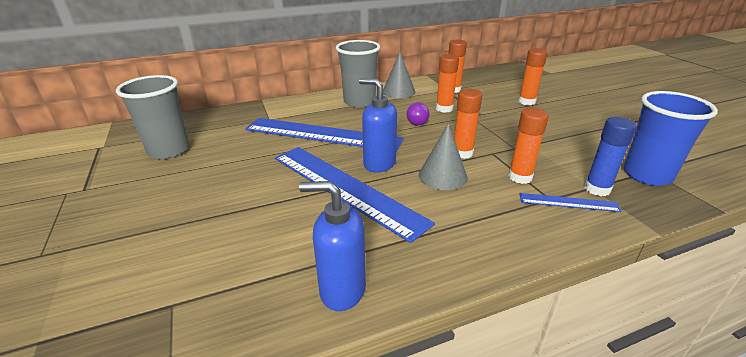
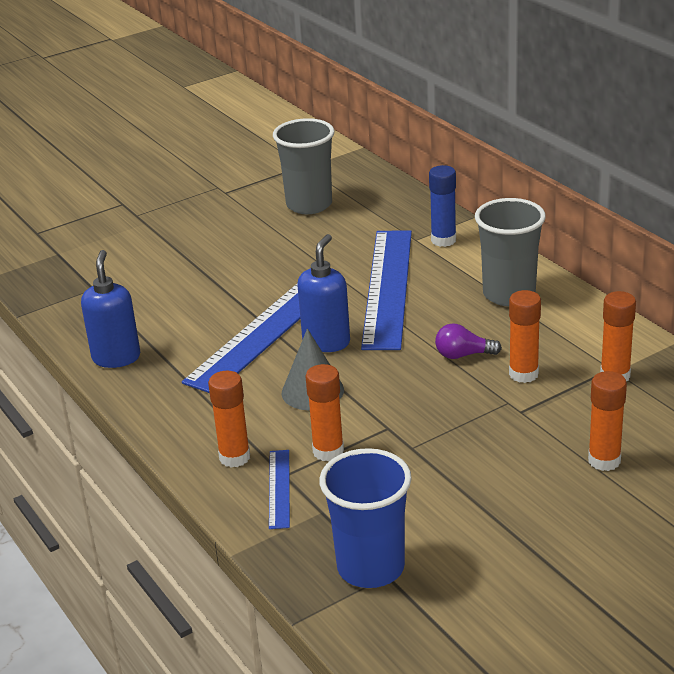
camera: 80 degrees right, 0 degrees up
grey cone [383,52,415,98] -> none
orange glue stick [454,89,482,159] -> orange glue stick moved to [208,371,250,468]
blue glue stick [584,117,637,196] -> blue glue stick moved to [429,165,456,247]

